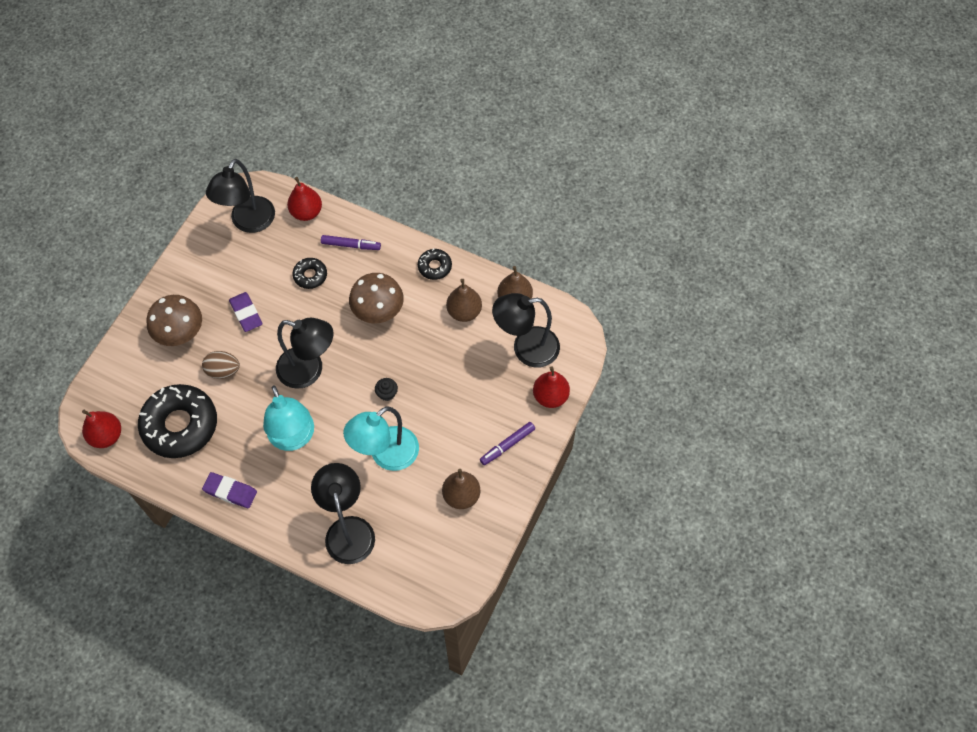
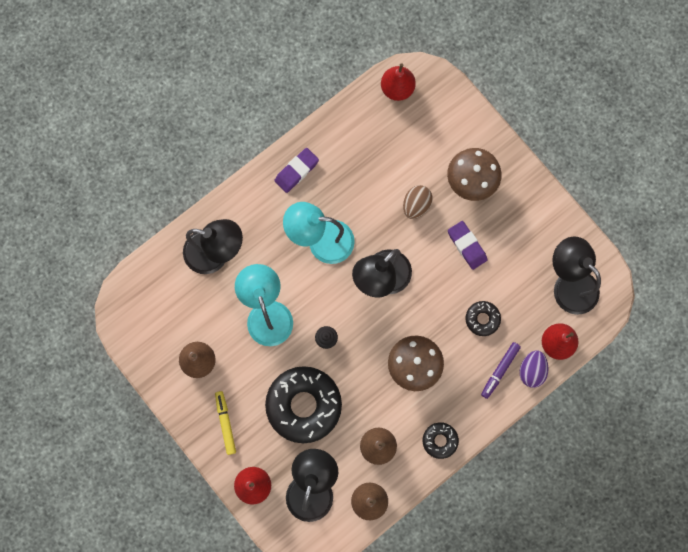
camera: 115 degrees right, 15 degrees up
black donut [138,384,217,458] -> black donut moved to [265,366,342,443]
purple eraser [229,292,262,332] -> purple eraser turned 60 degrees clockwise [448,221,488,270]
purple marker [480,422,535,465] -> yellow marker [215,391,236,455]
none -> purple egg [520,350,548,388]

